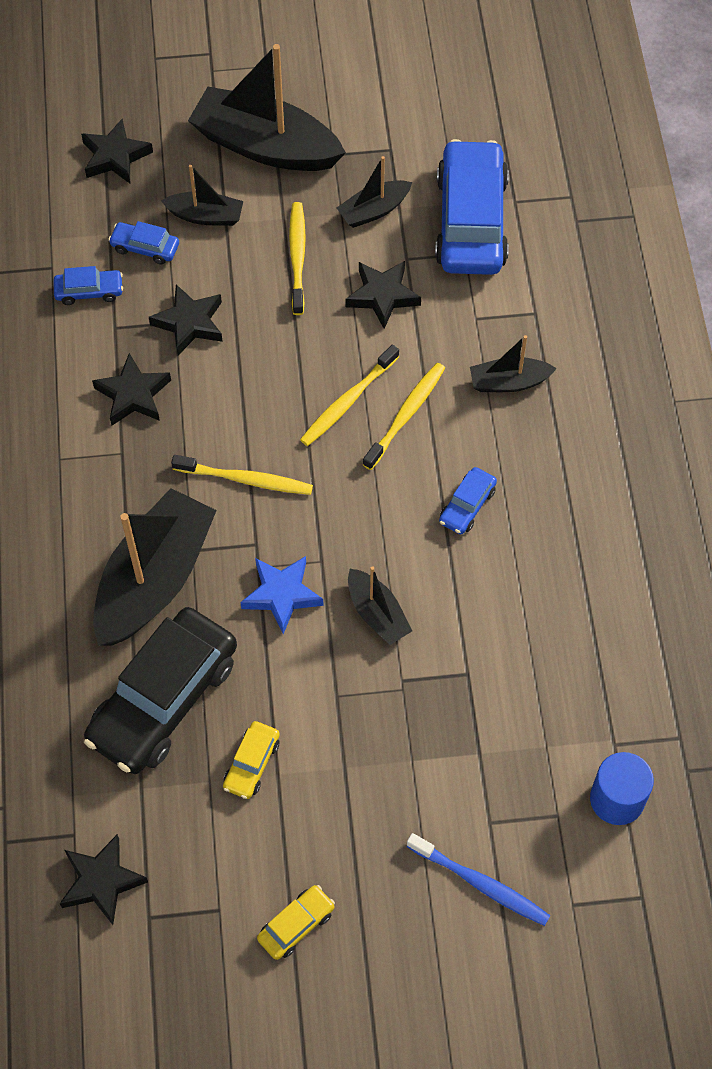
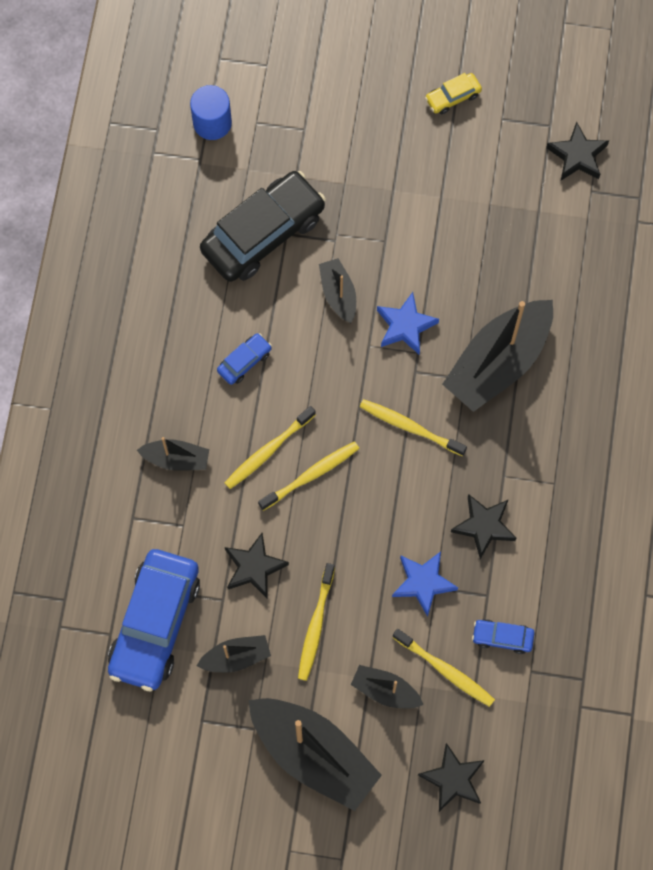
camera: 165 degrees left, 10 degrees up
black car [84,607,237,774] -> black car moved to [200,171,326,282]
blue car [108,221,179,264] -> yellow toothbrush [392,629,495,707]
black star [149,284,223,355] -> blue star [392,551,458,617]
yellow car [223,721,280,799] -> none
blue toothbrush [407,833,551,926] -> none

